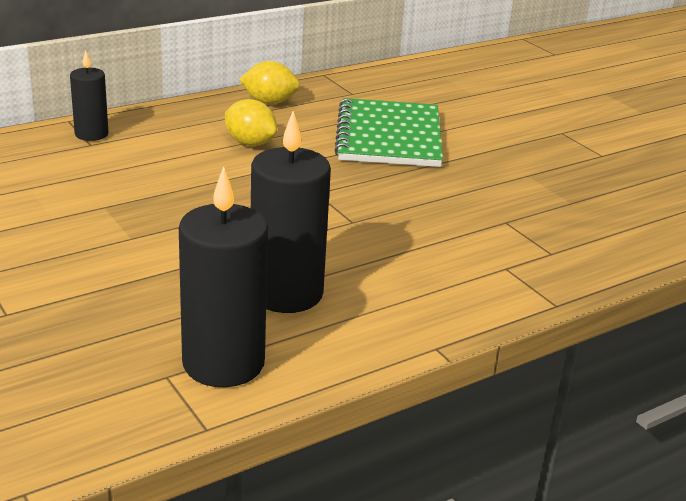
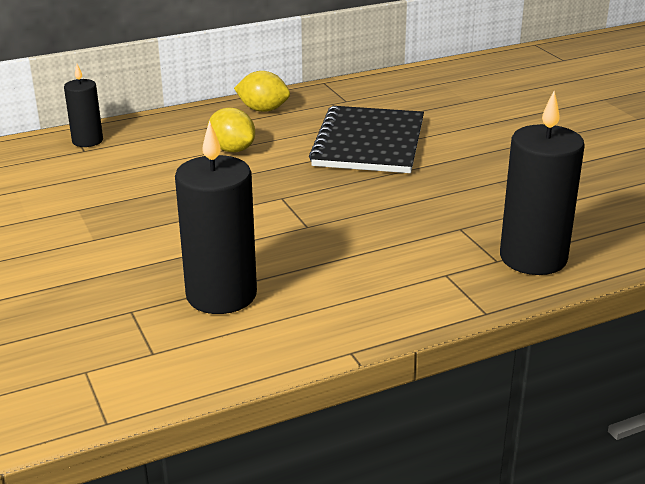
camera: 10 degrees right, 0 degrees up
black candle [179,166,268,387] -> black candle moved to [500,91,585,275]
green notebook [334,98,443,167] -> black notebook [309,106,424,173]

